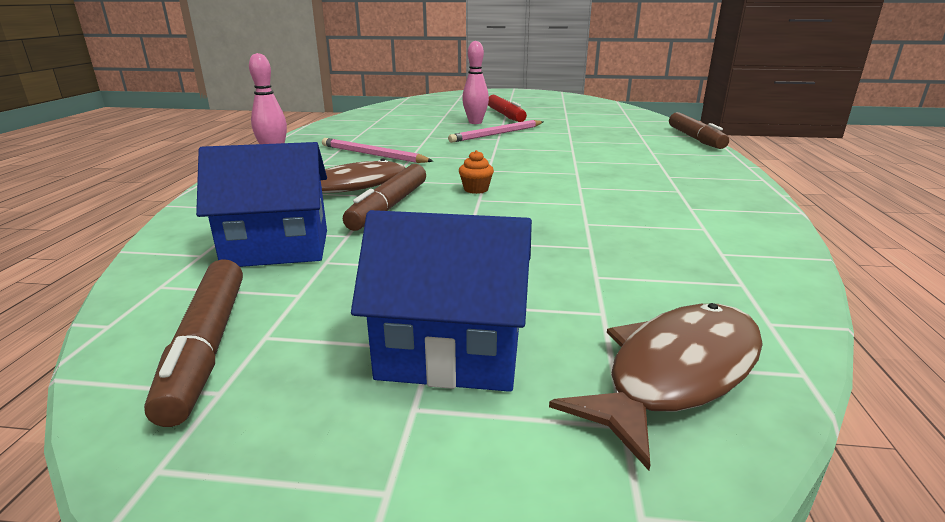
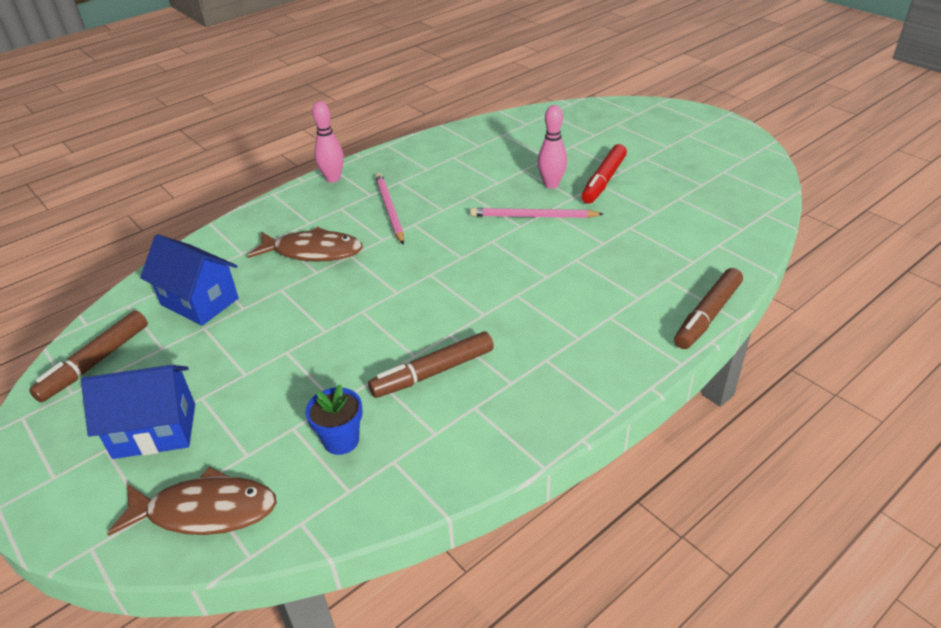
camera: 45 degrees right, 15 degrees up
brown marker [343,164,426,231] -> brown marker moved to [368,332,494,398]
blue house [351,210,532,392] -> blue house turned 60 degrees counterclockwise [81,365,195,459]
orange cupcake [459,150,494,194] -> none
none -> blue flower pot [305,384,362,455]

